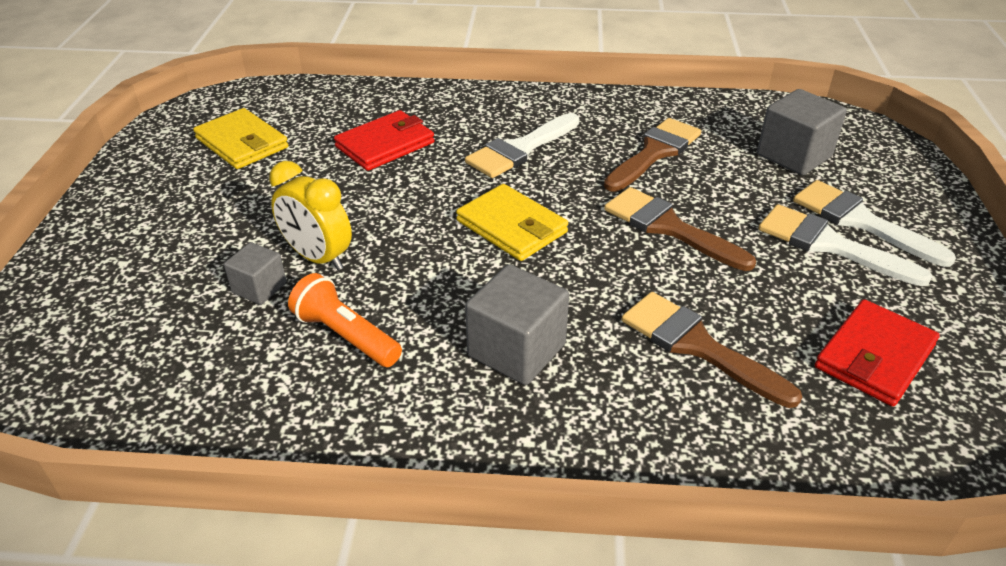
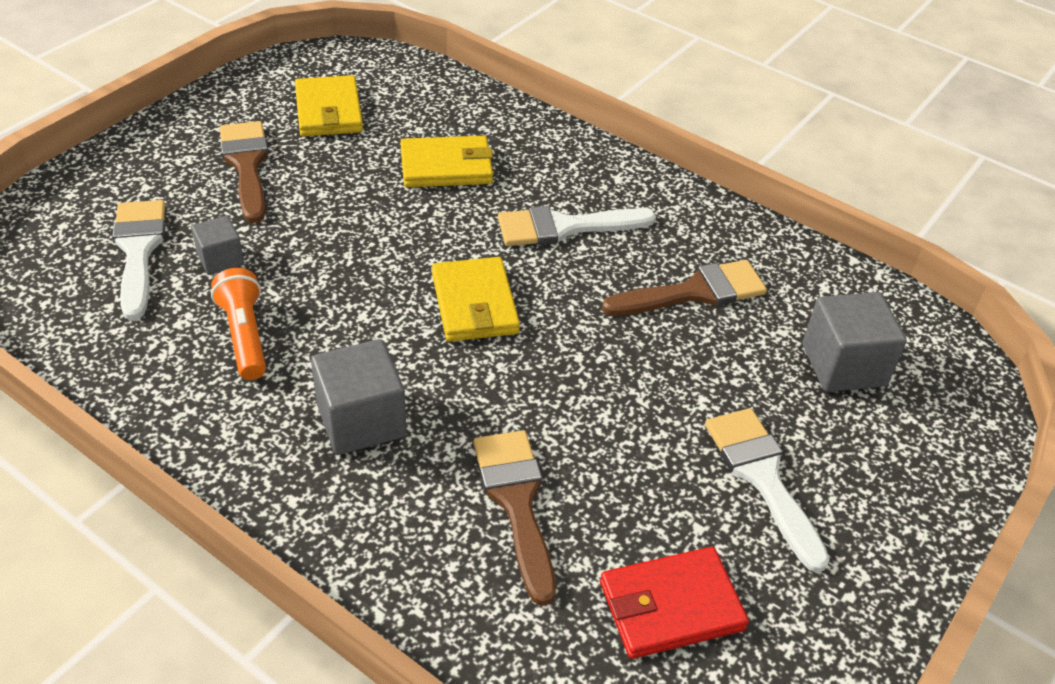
camera: 30 degrees right, 5 degrees up
yellow clock [269,161,352,270] -> none
red wallet [334,110,434,171] -> yellow wallet [400,136,493,187]
brown brush [604,187,756,271] -> brown brush moved to [220,121,268,223]
white brush [793,180,956,267] -> white brush moved to [112,200,165,320]

